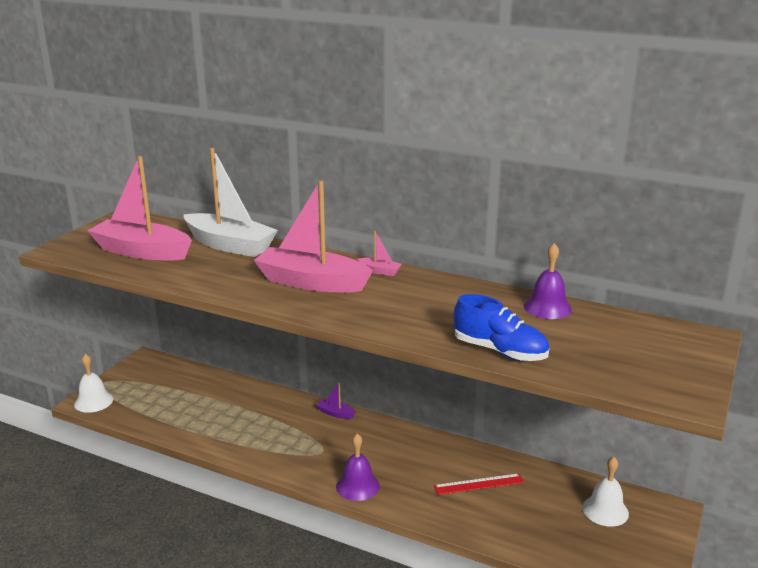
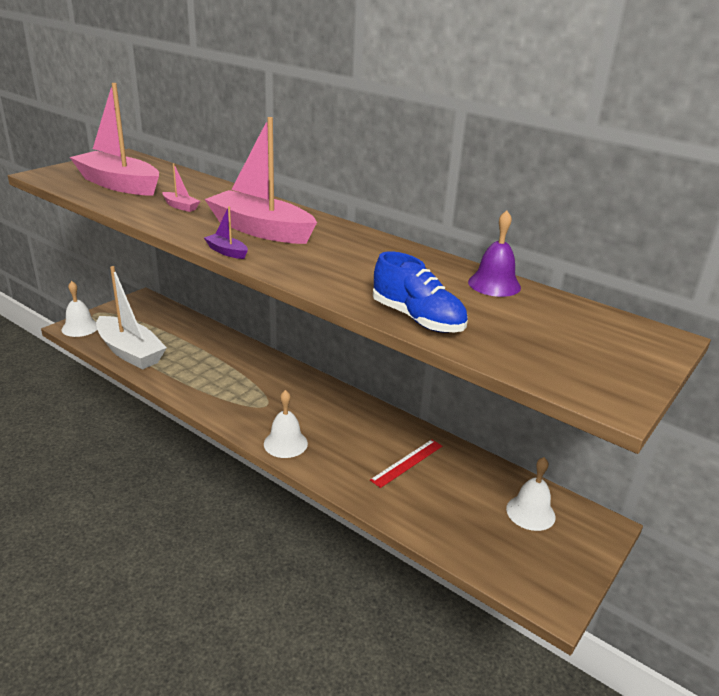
camera: 10 degrees right, 5 degrees up
white boat [183,148,278,257] -> white boat moved to [96,266,167,370]
purple boat [316,383,356,419] -> purple boat moved to [204,206,248,259]
purple bell [336,434,380,501] -> white bell [264,390,308,458]
pink boat [357,231,402,276] -> pink boat moved to [162,163,200,212]
red ruler [434,474,524,495] -> red ruler turned 45 degrees counterclockwise [370,439,442,488]

